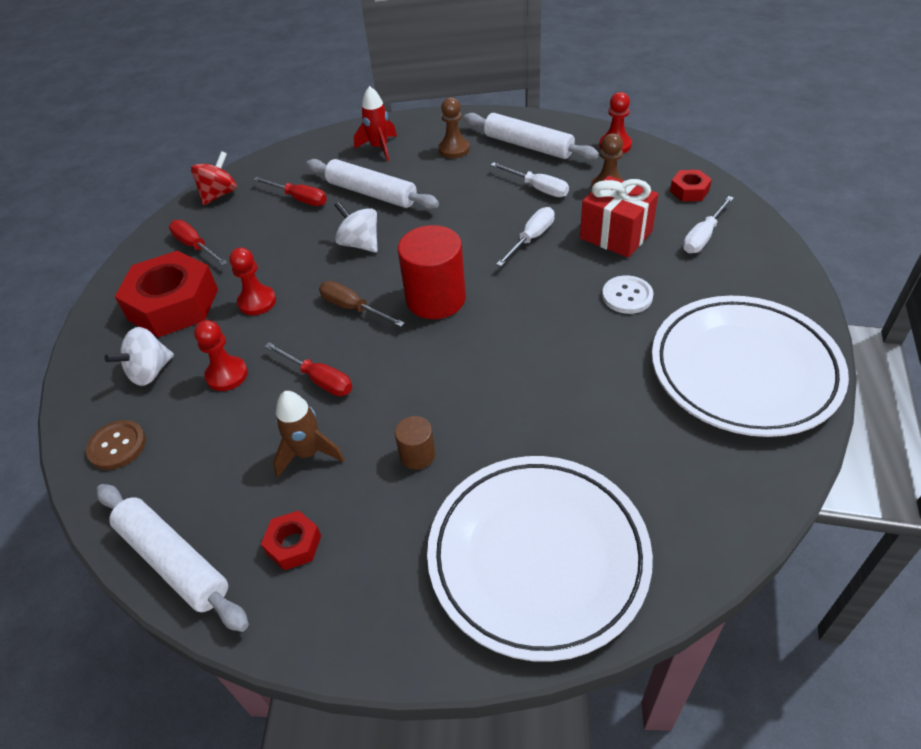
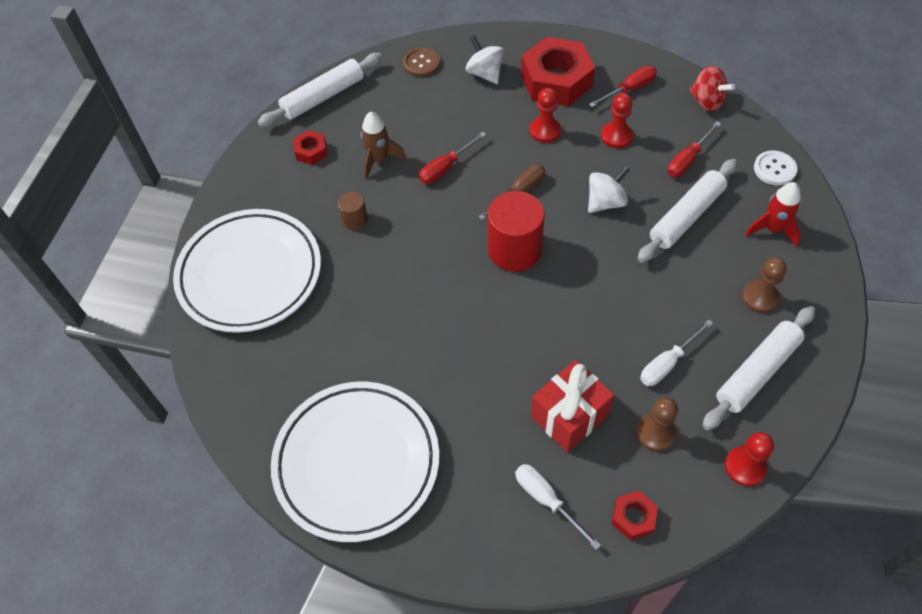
camera: 100 degrees right, 10 degrees up
red pawn [194,320,248,391] -> red pawn moved to [601,93,633,148]
white screwdriver [496,207,555,267] -> none
white button [602,275,654,314] -> white button moved to [754,150,797,185]

